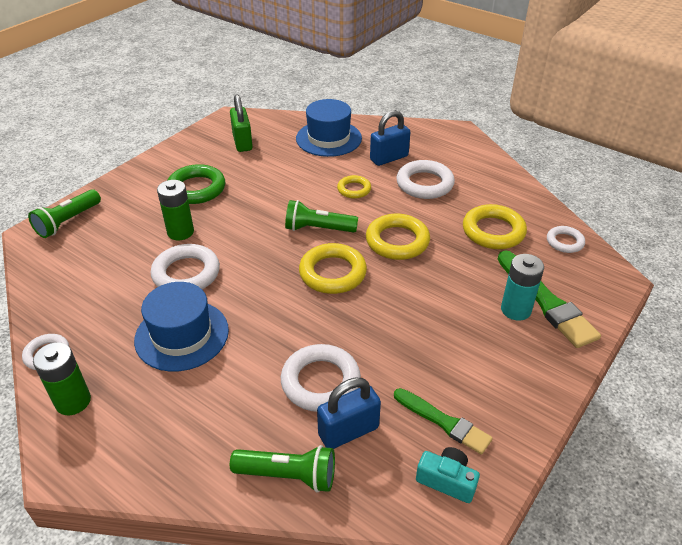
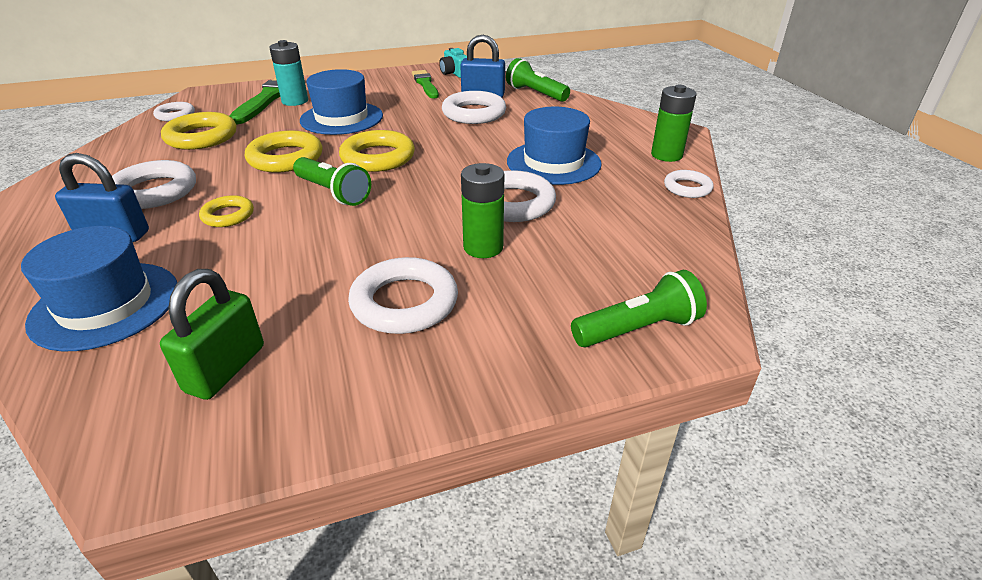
camera: 145 degrees left, 5 degrees down
green ring [168,164,225,204] -> white ring [348,257,458,334]
none -> blue hat [300,69,383,135]

